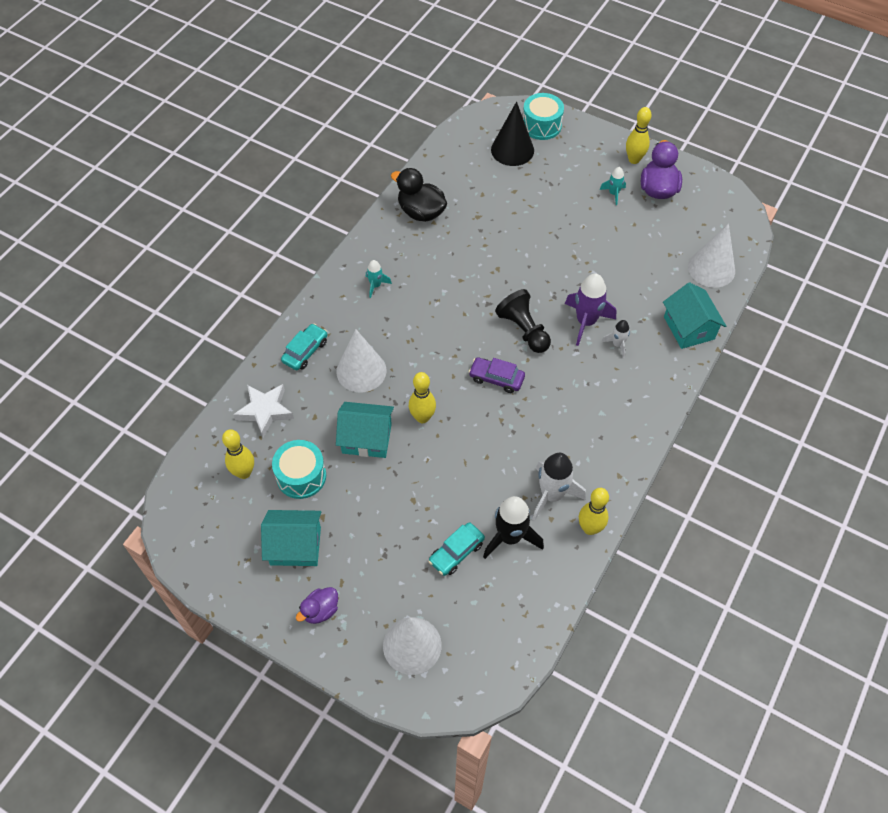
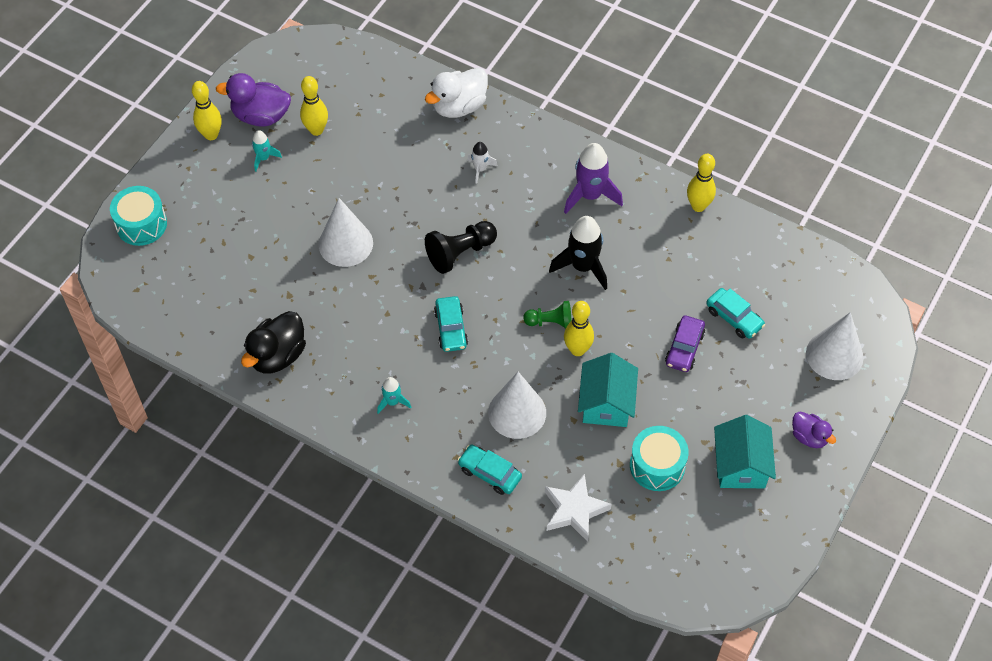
camera: 90 degrees left, 0 degrees up
yellow bowling pin [222,429,254,479] -> yellow bowling pin moved to [300,76,328,136]
purple car [469,357,525,393] -> purple car moved to [665,315,705,372]
black rocket [483,496,544,559] -> black rocket moved to [549,216,607,290]
black cone [491,102,534,166] -> none
white rocket [532,453,586,521] -> none
purple rocket [565,273,616,346] -> purple rocket moved to [564,143,623,214]
turquoise house [663,282,726,349] -> white duck [425,68,488,118]
white cone [688,223,735,288] -> white cone moved to [319,198,373,267]
none -> turquoise car [434,296,468,352]
none -> green pawn [523,301,572,329]

